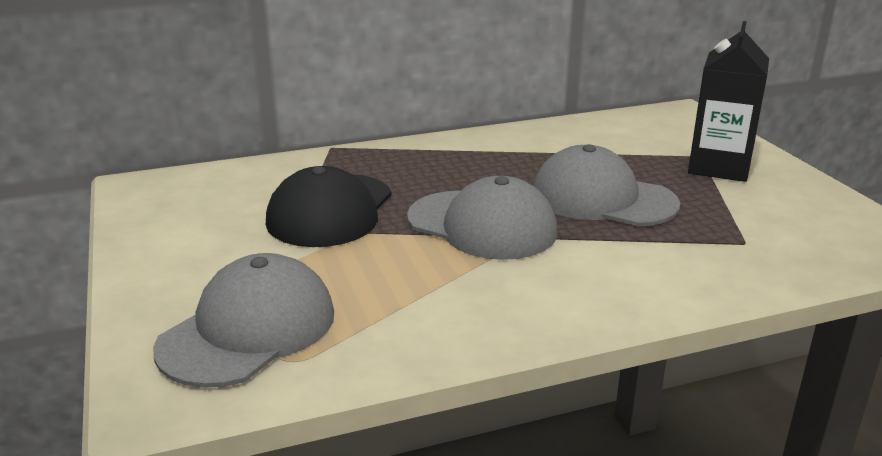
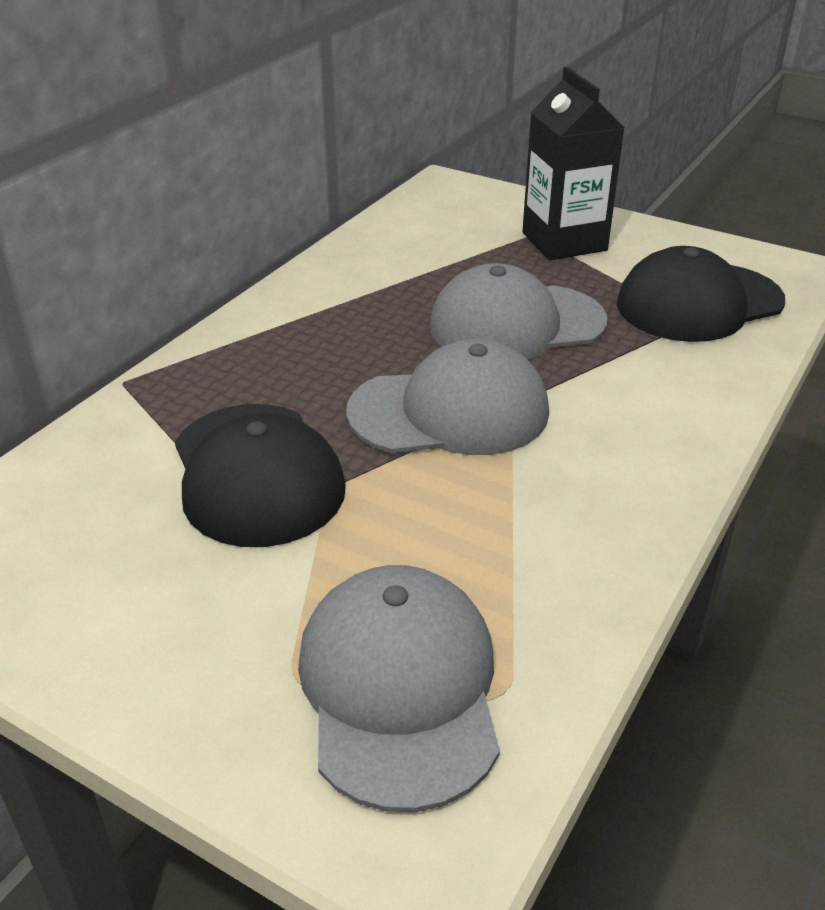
camera: 40 degrees left, 10 degrees up
none -> black cap [617,246,785,342]

